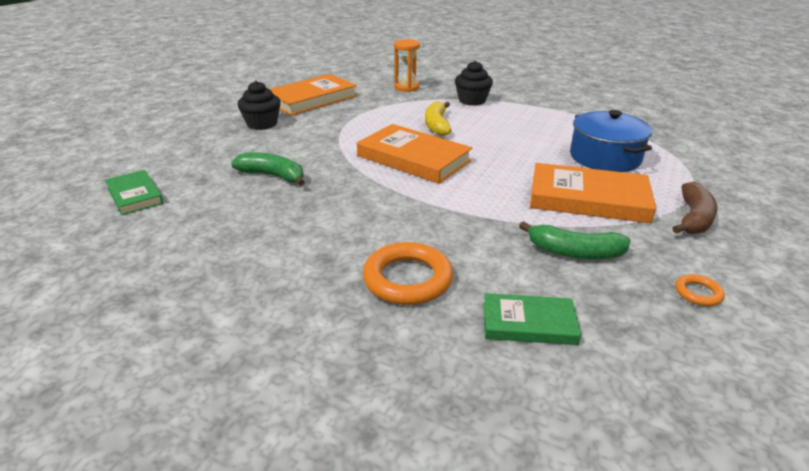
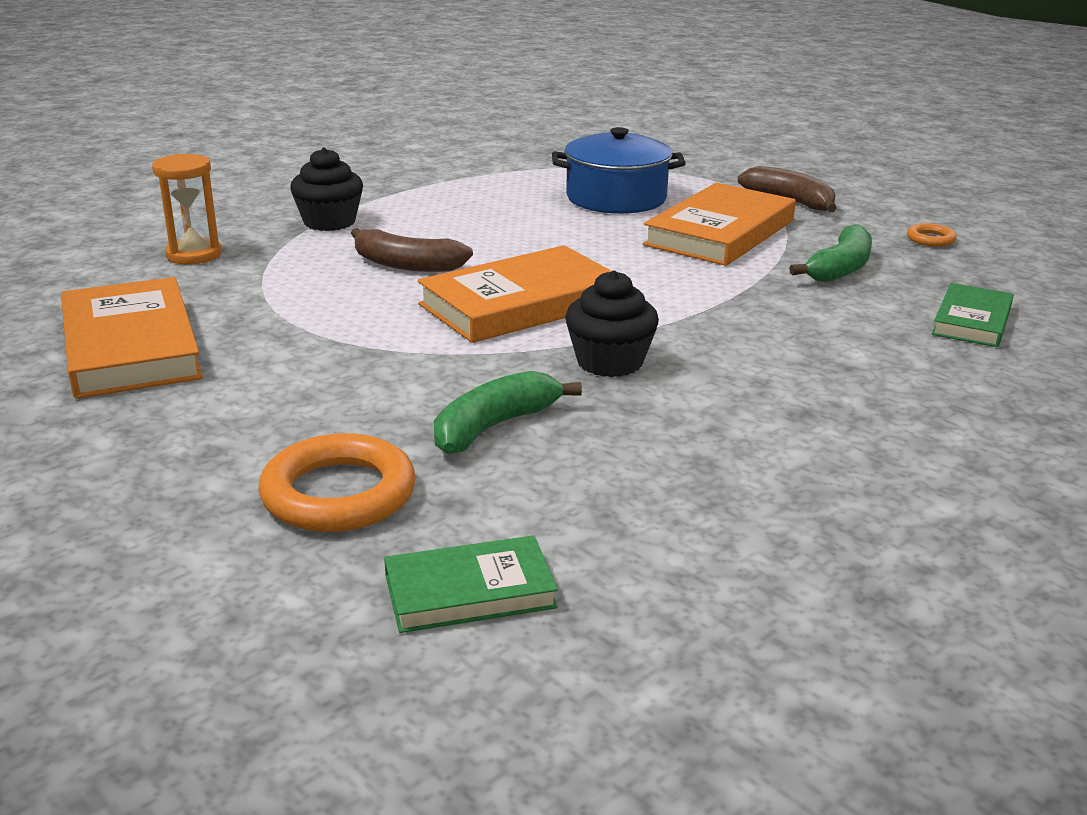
camera: 70 degrees left, 5 degrees down
black cupcake [238,81,280,130] -> black cupcake moved to [565,271,659,377]
orange ring [363,242,453,305] -> orange ring moved to [259,433,416,532]
yellow banana [425,101,452,136] -> brown banana [351,228,473,272]

